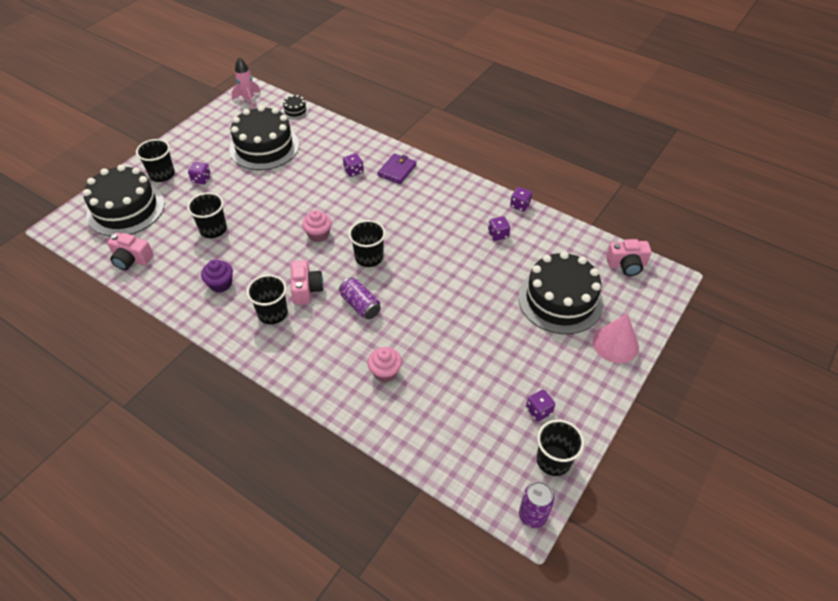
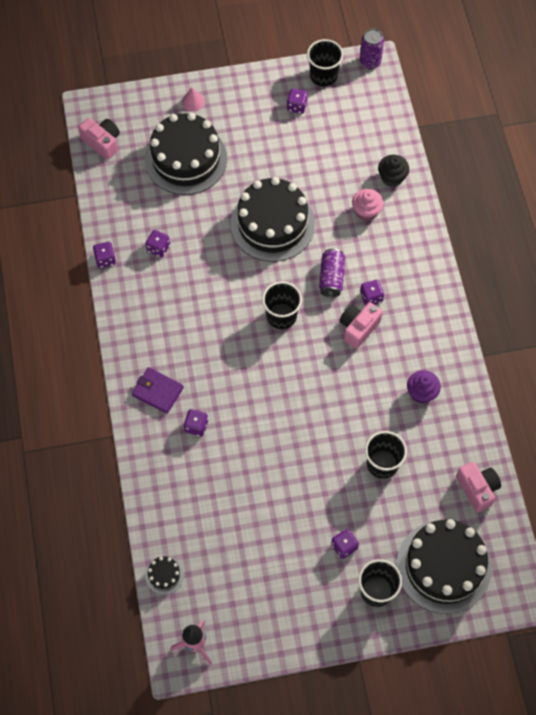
camera: 135 degrees left, 15 degrees up
black cake [229,105,299,170] -> black cake moved to [231,177,315,262]
black cup [246,275,288,324] -> none
pink cupcake [302,210,332,242] -> none
purple wallet [377,153,416,184] -> purple wallet turned 45 degrees clockwise [132,367,184,414]
pink cone [593,313,639,363] -> pink cone [182,88,204,111], size x0.54
none -> purple dice [360,280,384,306]
none -> black cupcake [378,155,409,187]

